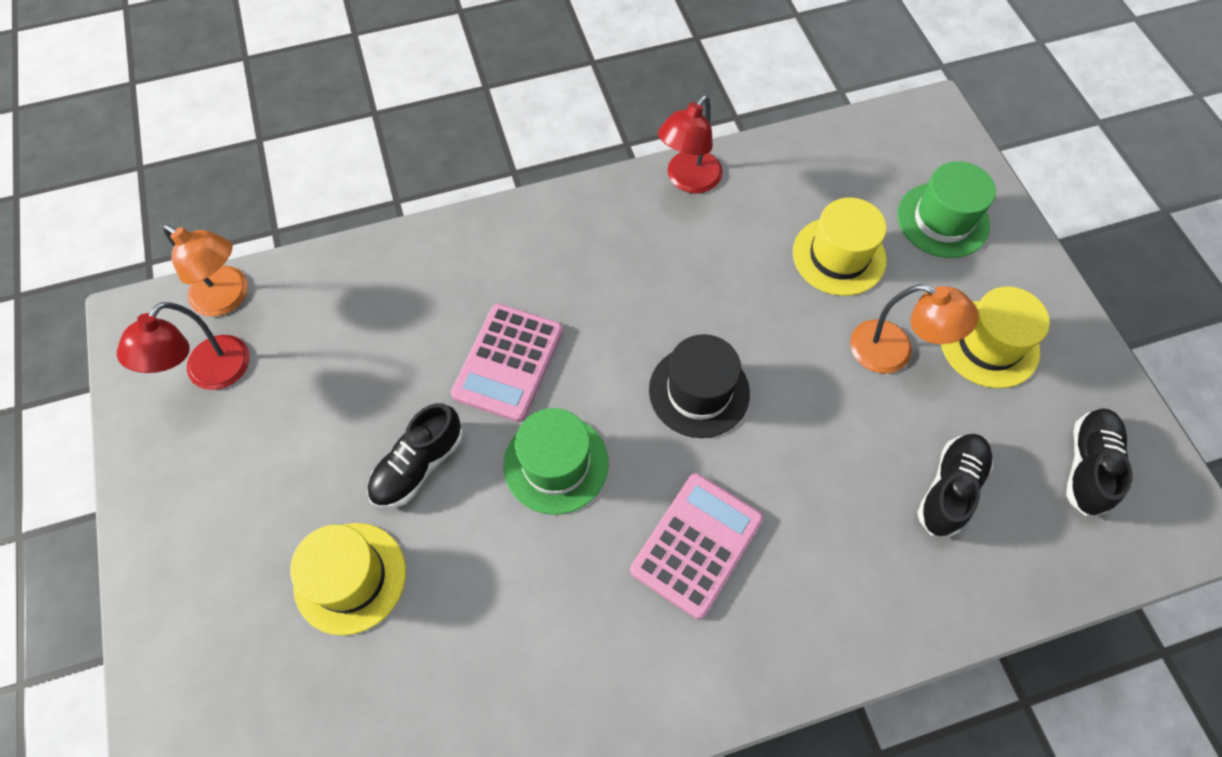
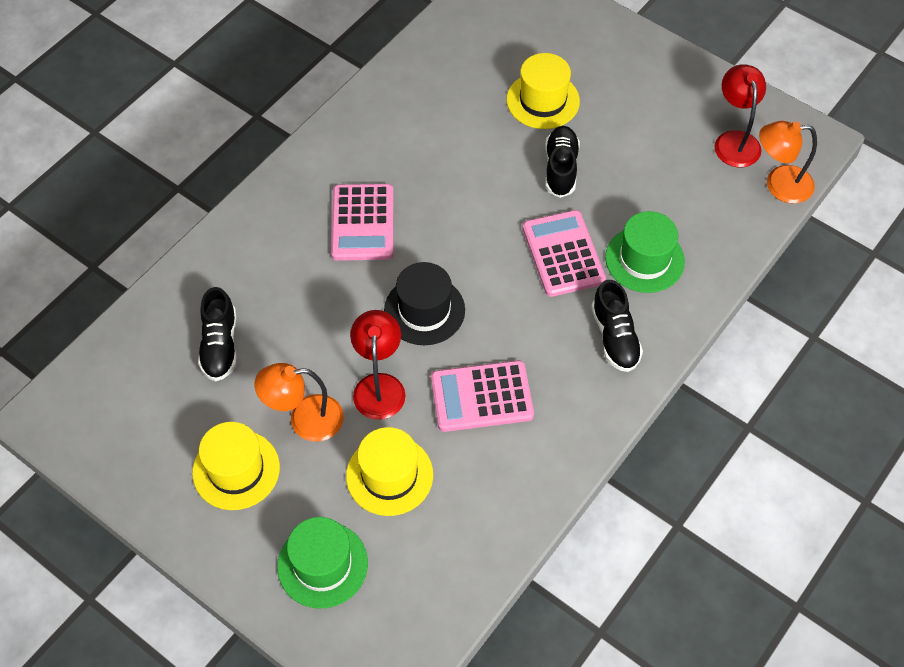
camera: 145 degrees right, 5 degrees down
green hat [504,408,609,515] -> green hat moved to [605,211,685,293]
red lamp [658,95,723,194] -> red lamp moved to [350,310,406,420]
black shoe [1066,408,1132,516] -> black shoe moved to [591,280,643,372]
none -> pink calculator [431,360,534,432]

